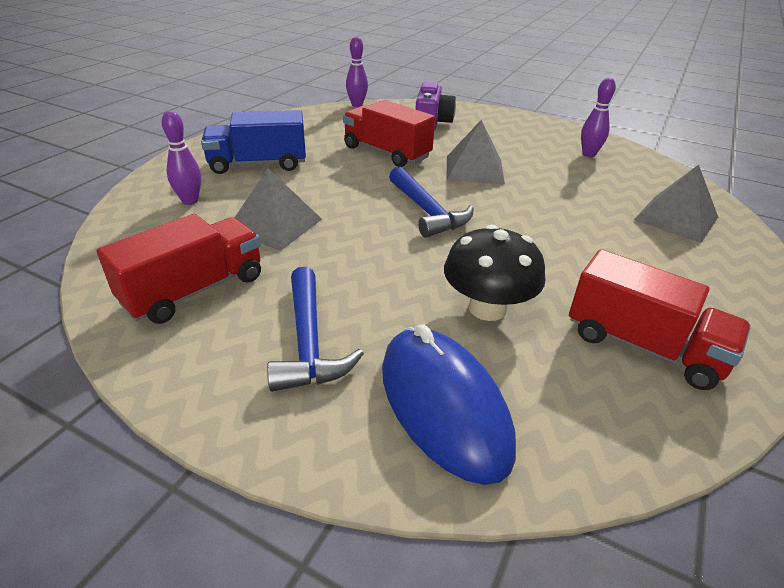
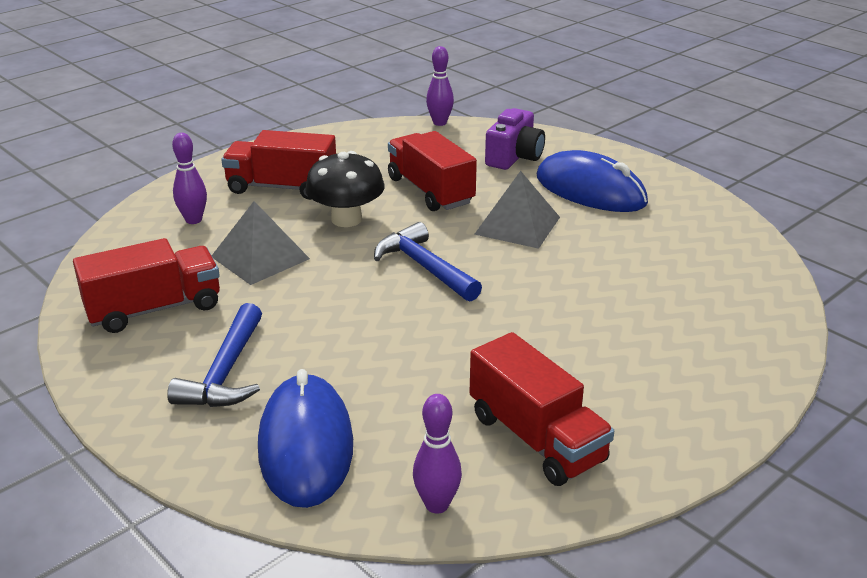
camera: 20 degrees right, 5 degrees down
blue truck [201,110,306,174] -> red truck [222,130,336,200]
blue hammer [389,167,474,238] -> blue hammer turned 150 degrees clockwise [374,222,482,302]
black mushroom [444,225,545,321] -> black mushroom moved to [305,151,385,227]
purple bowling pin [581,78,616,157] -> purple bowling pin moved to [413,394,462,514]
grey pyramid [634,165,718,243] -> none
none -> blue mouse [536,150,648,212]

